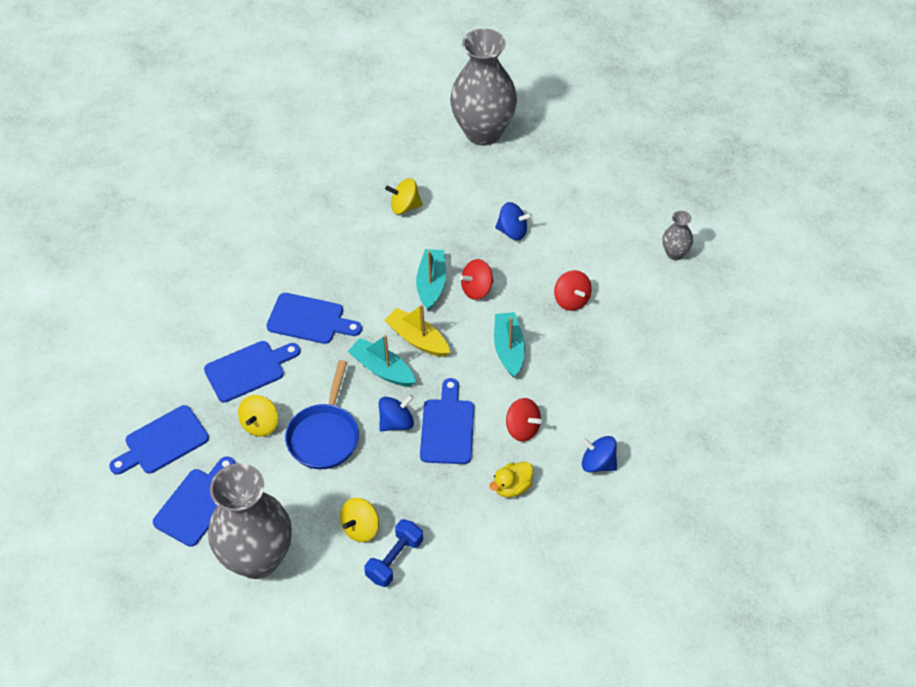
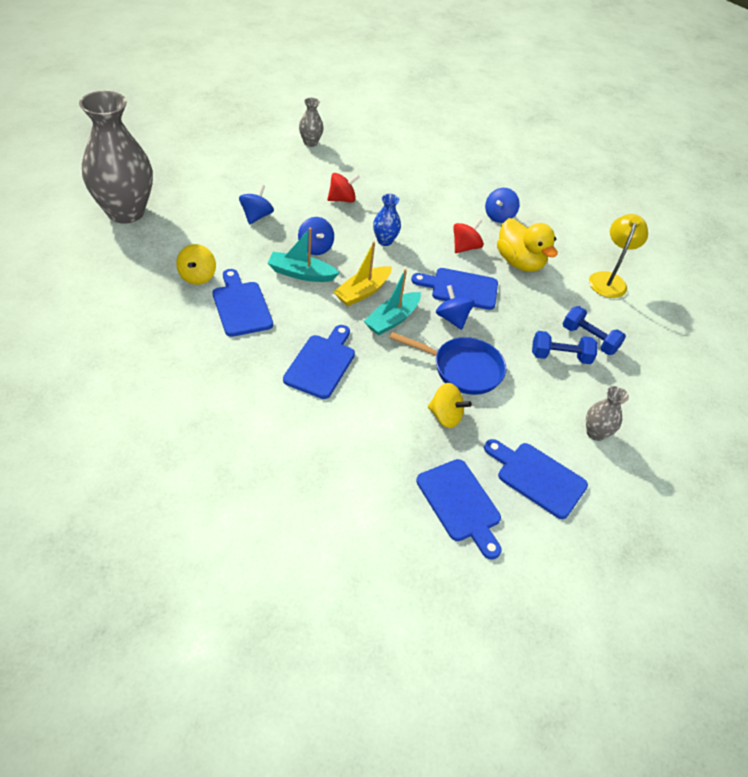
camera: 90 degrees left, 5 degrees down
blue cutting board [204,341,300,402] -> blue cutting board moved to [213,269,273,337]
grey vase [208,463,292,579] -> grey vase [586,386,629,441], size x0.44
yellow spinning top [340,498,379,542] -> blue dumbbell [532,331,598,364]
red spinning top [459,259,493,300] -> blue spinning top [298,217,334,255]
yellow duck [490,461,533,497] -> yellow duck [497,218,558,272], size x1.71
turquoise boat [494,312,525,378] -> blue vase [373,194,401,246]
none -> yellow lamp [589,214,648,298]

